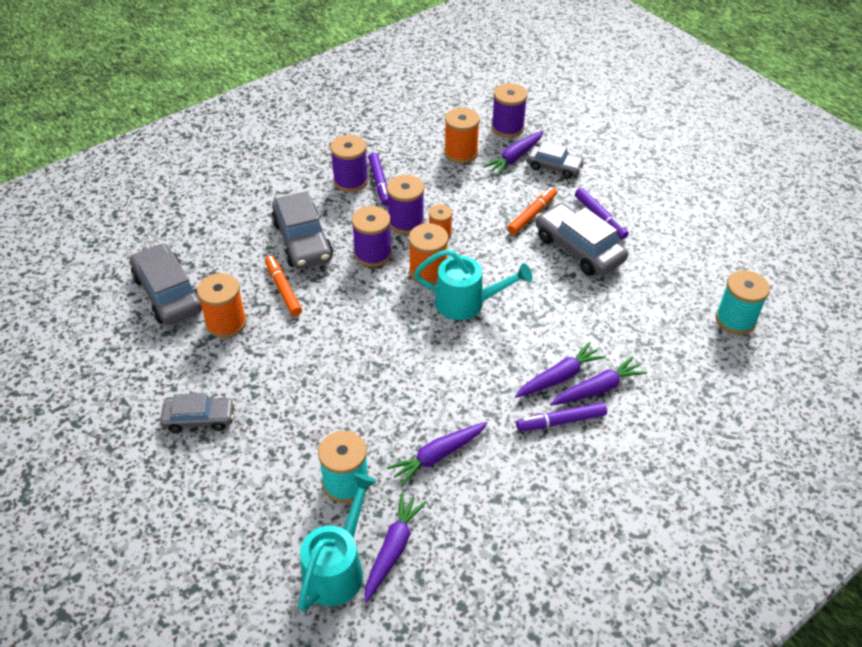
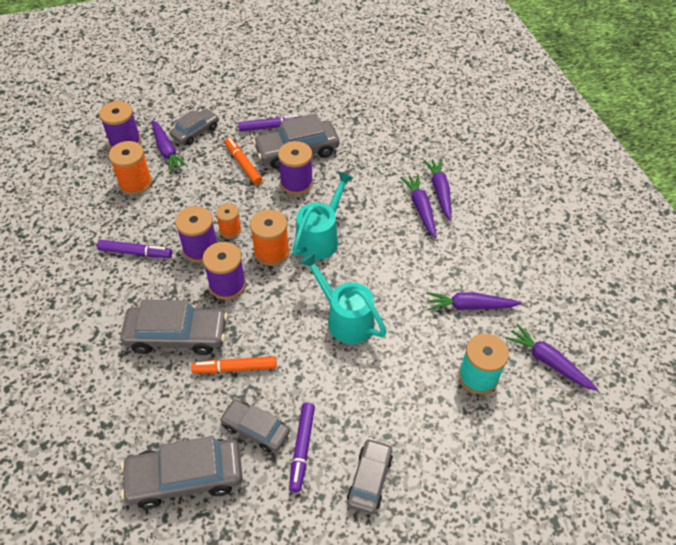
camera: 70 degrees left, 5 degrees up
orange spool [197,273,247,338] -> grey car [220,399,290,452]
turquoise watering can [298,473,377,612] -> turquoise watering can moved to [299,252,387,344]
purple spool [330,135,368,192] -> purple spool moved to [278,141,313,195]
purple carrot [387,422,487,487] -> purple carrot turned 105 degrees clockwise [426,292,522,311]
purple marker [516,402,607,431] -> purple marker moved to [289,403,315,492]
turquoise spool [716,270,770,335] -> none

